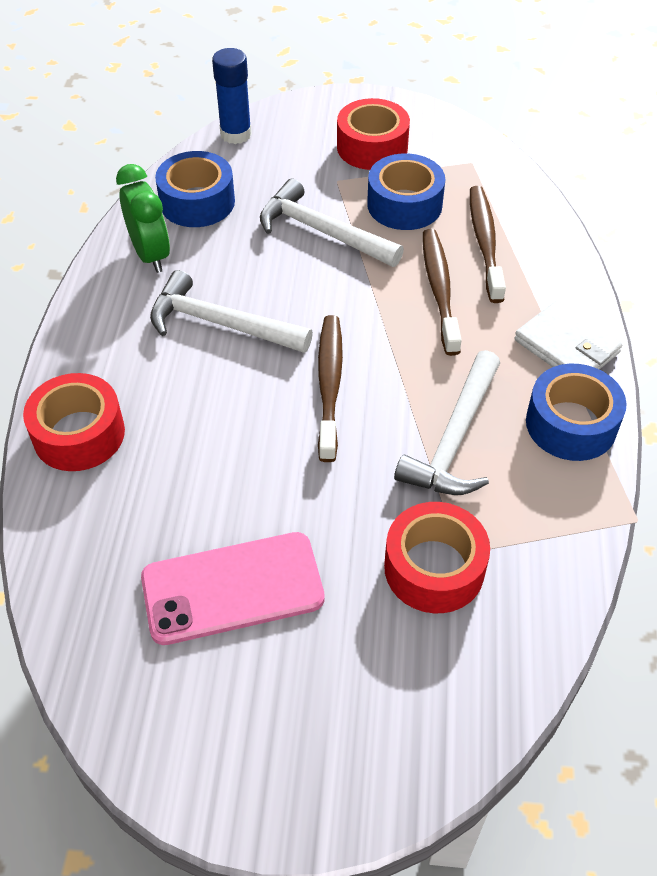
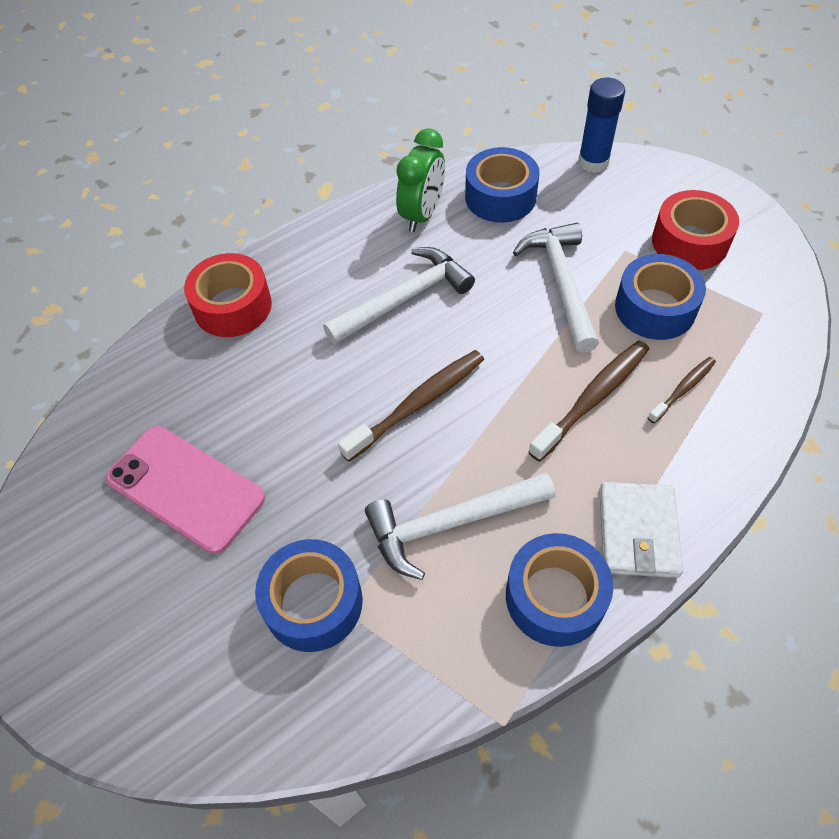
camera: 50 degrees right, 5 degrees up
white hammer [150,270,313,353] -> white hammer turned 75 degrees clockwise [323,247,475,345]
red tape [384,502,490,613] -> blue tape [255,539,363,652]
brown toothbrush [470,186,506,303] -> brown toothbrush [648,357,716,423], size x0.58

